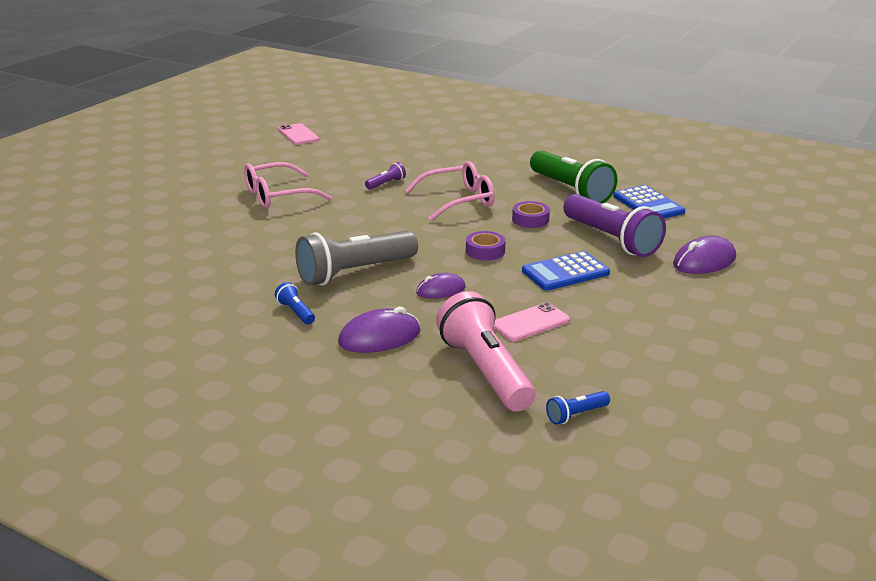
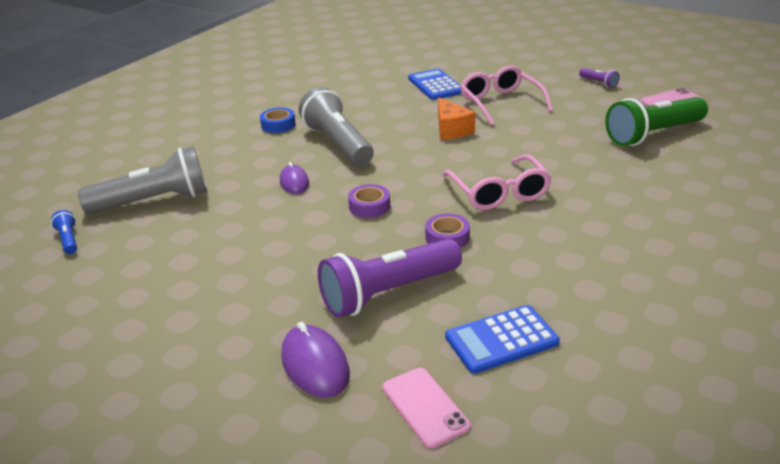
camera: 95 degrees right, 5 degrees up
blue flashlight [275,282,315,324] -> blue tape [260,107,296,133]
purple mouse [338,307,421,353] -> none
purple flashlight [365,162,406,189] -> purple flashlight moved to [579,68,620,88]
pink flashlight [436,291,535,412] -> grey flashlight [78,146,207,214]
pink phone [493,302,570,341] -> pink phone moved to [382,368,471,448]
blue calculator [522,251,610,291] -> blue calculator moved to [408,69,461,100]
green flashlight [530,150,617,203] -> green flashlight moved to [605,97,708,146]
none -> orange cheese [438,98,475,140]

